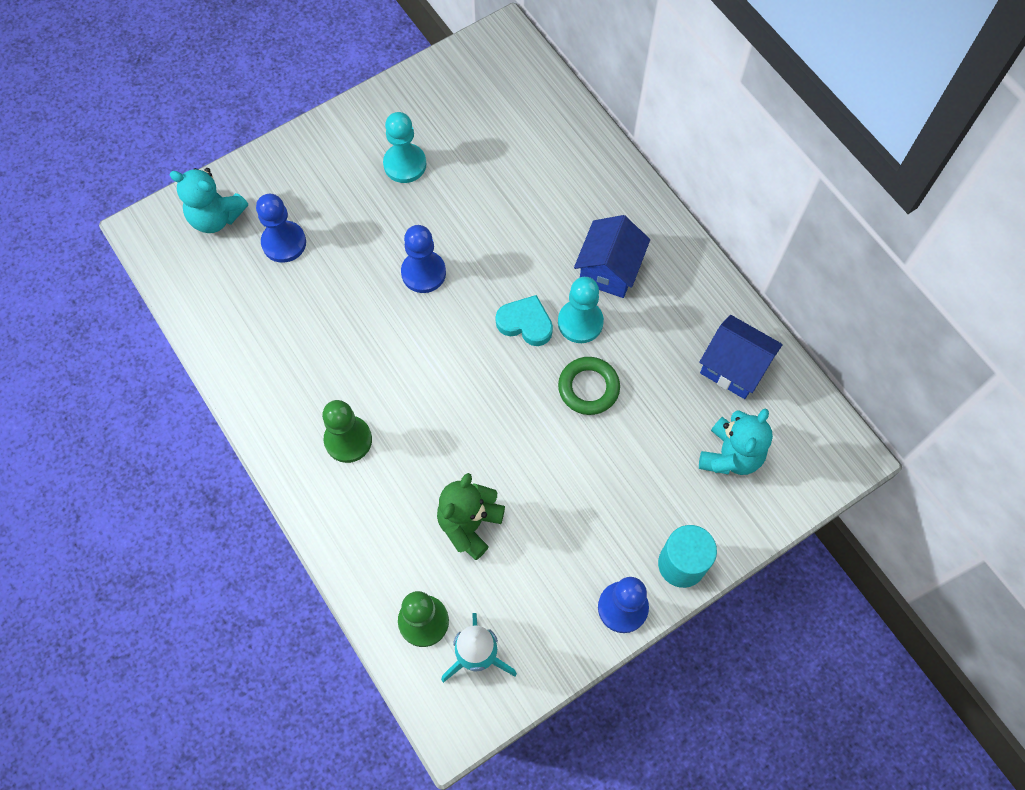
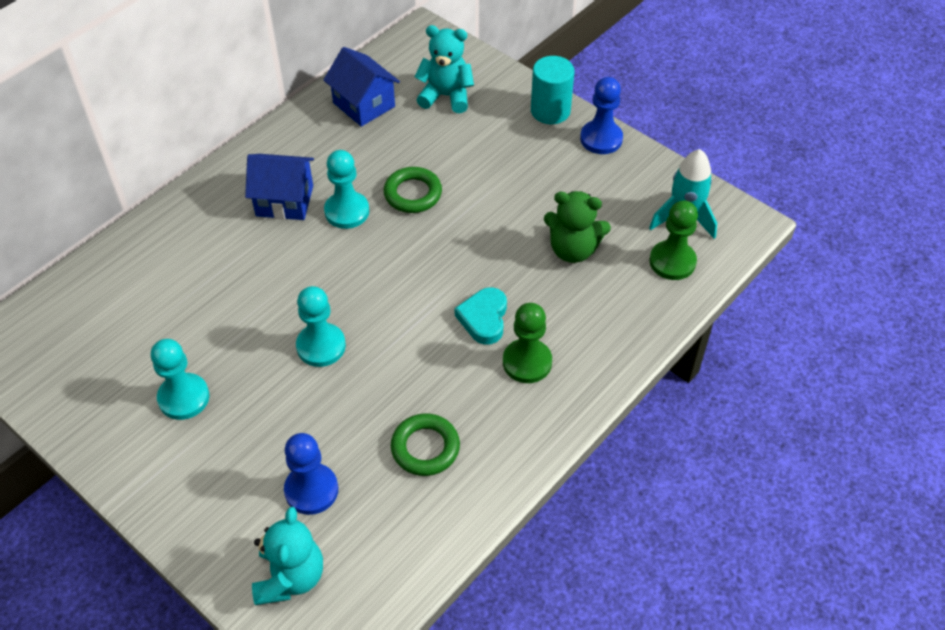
camera: 105 degrees left, 15 degrees down
blue pawn [401,225,446,293] -> turquoise pawn [296,286,346,367]
turquoise heart [496,295,553,346] -> turquoise heart moved to [455,287,507,345]
blue house [699,315,783,399] -> blue house turned 60 degrees counterclockwise [323,47,400,127]
none -> green ring [391,413,460,476]

